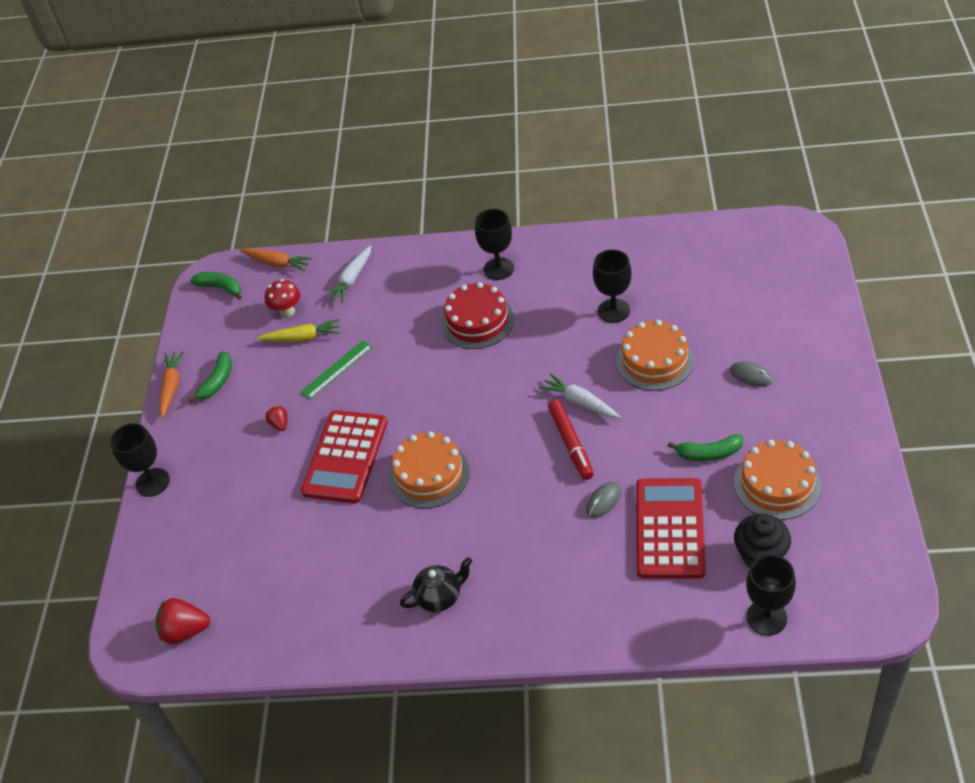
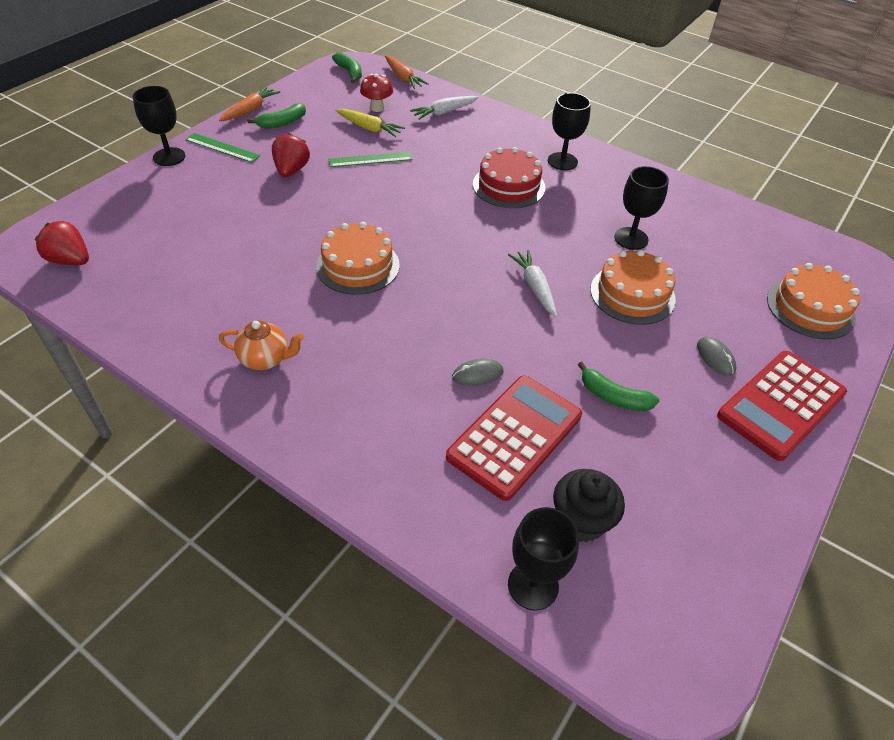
camera: 25 degrees right, 0 degrees up
red strawberry [265,406,287,431] -> red strawberry [272,133,310,177], size x1.79
red calculator [301,410,387,503] -> red calculator moved to [717,351,847,461]
black teapot [400,557,472,612] -> orange teapot [219,320,304,370]
red marker [548,400,594,480] -> none
orange cake [734,440,821,520] -> orange cake moved to [767,263,860,339]
none -> green ruler [185,133,261,163]

